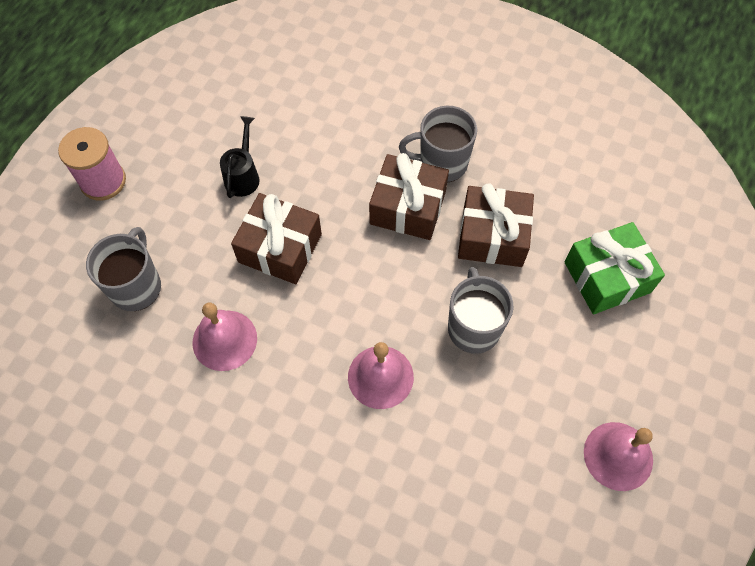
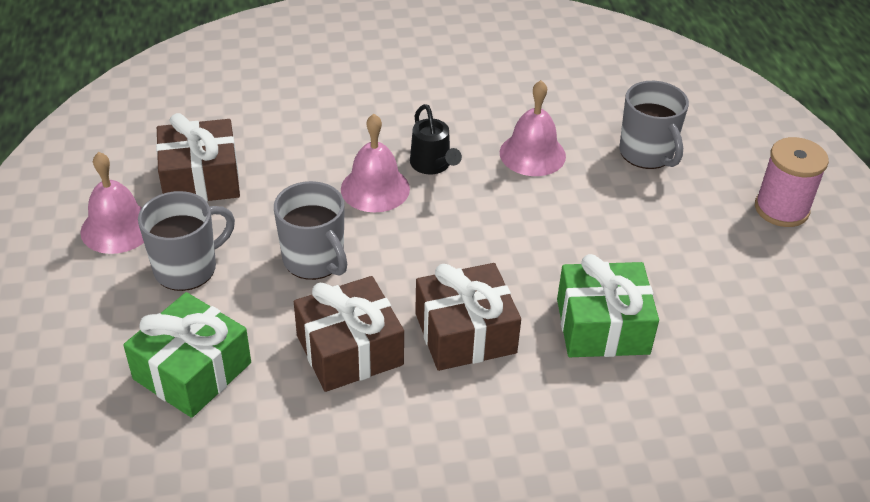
camera: 145 degrees right, 20 degrees down
black watering can [220,116,260,198] -> black watering can moved to [410,104,462,174]
brown gift [231,193,322,284] -> brown gift moved to [156,113,240,201]
grey mug [399,106,477,182] -> grey mug moved to [138,191,235,291]
none -> green gift [557,254,659,357]

